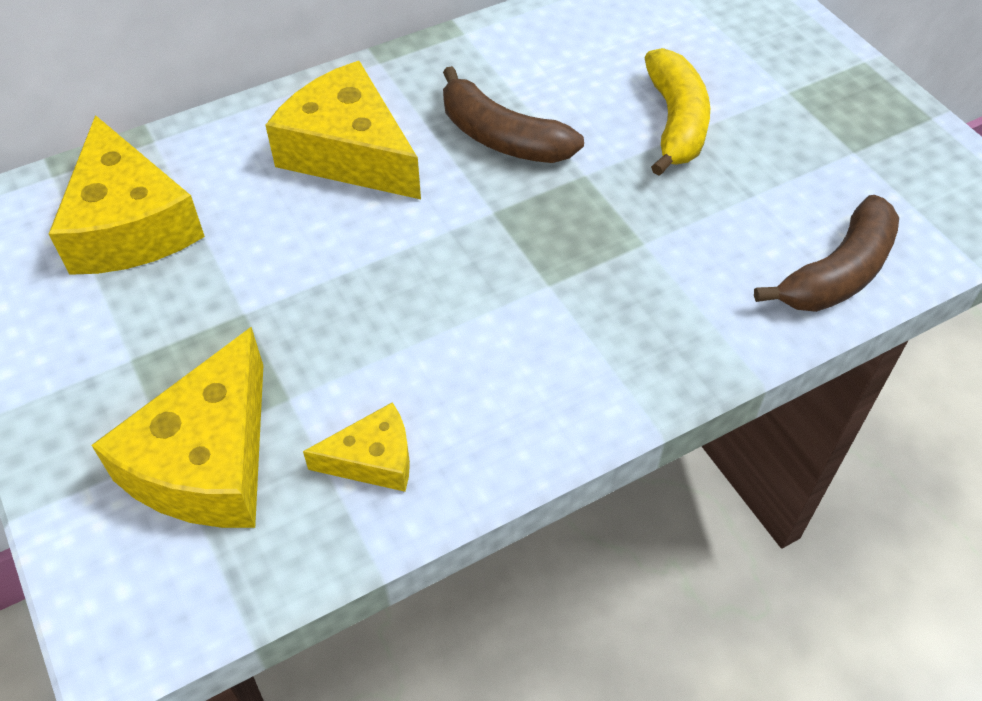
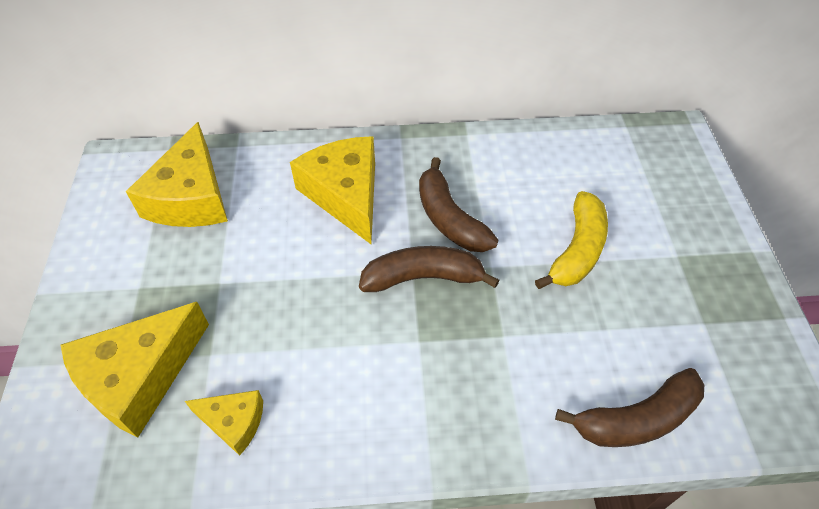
camera: 25 degrees right, 0 degrees up
none -> brown banana [359,246,500,292]

